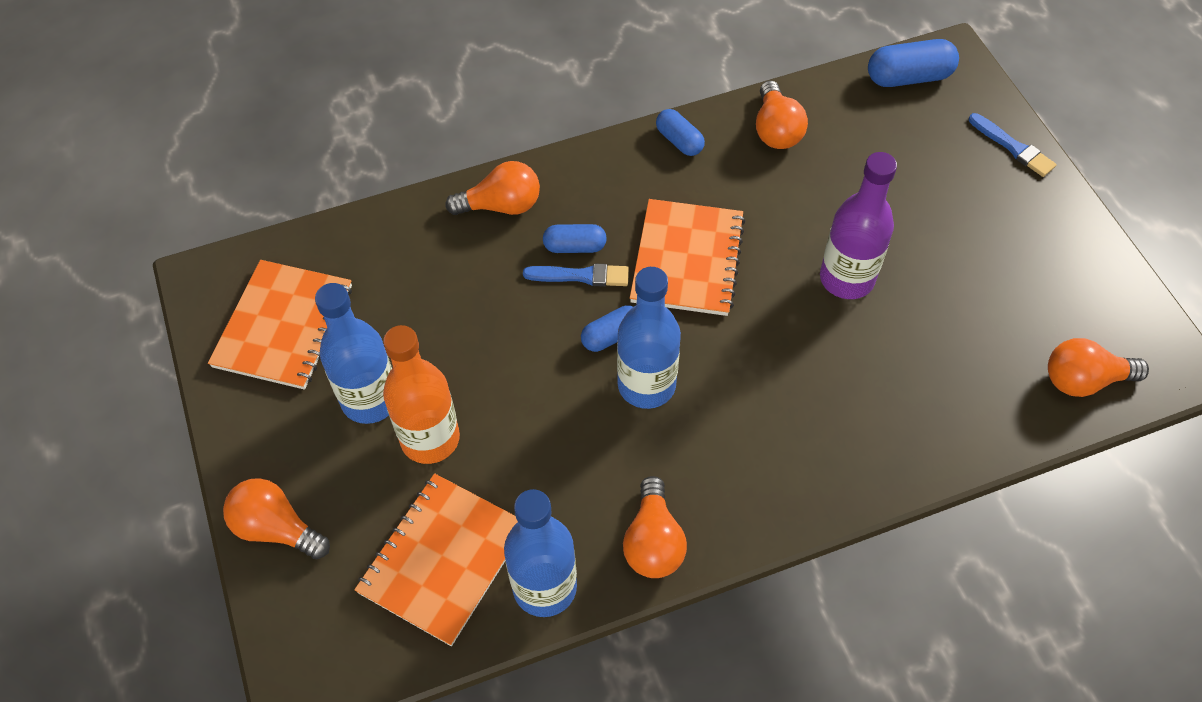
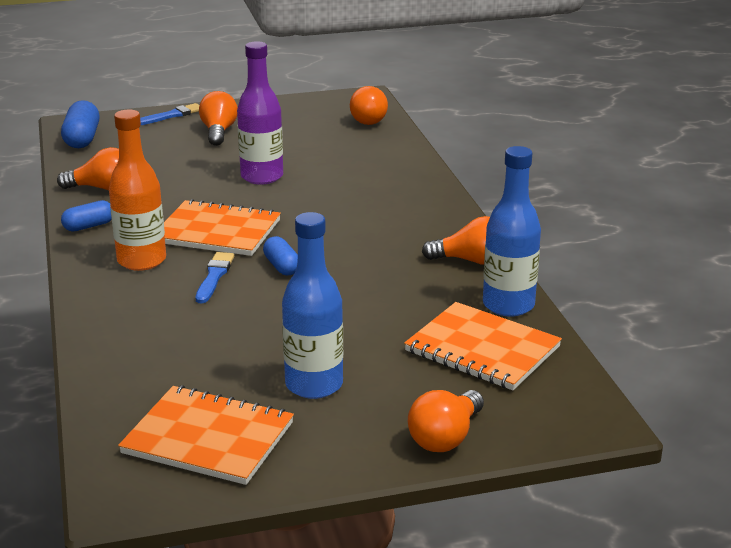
camera: 85 degrees left, 30 degrees down
orange bottle [383,325,460,464] -> orange bottle moved to [109,110,166,271]
orange light bulb [445,161,540,215] -> orange light bulb moved to [199,91,238,146]
blue capsule [543,224,607,253] -> none
blue bottle [617,267,681,409] -> none

